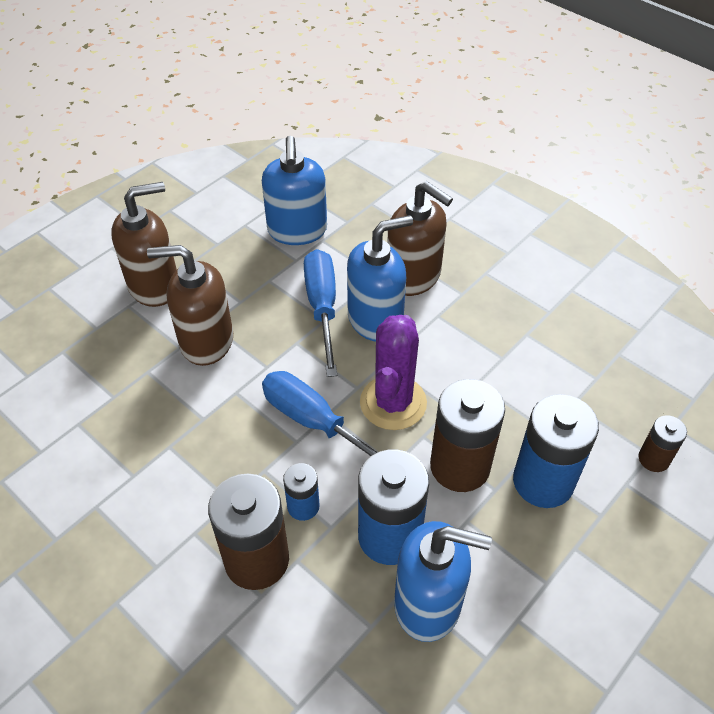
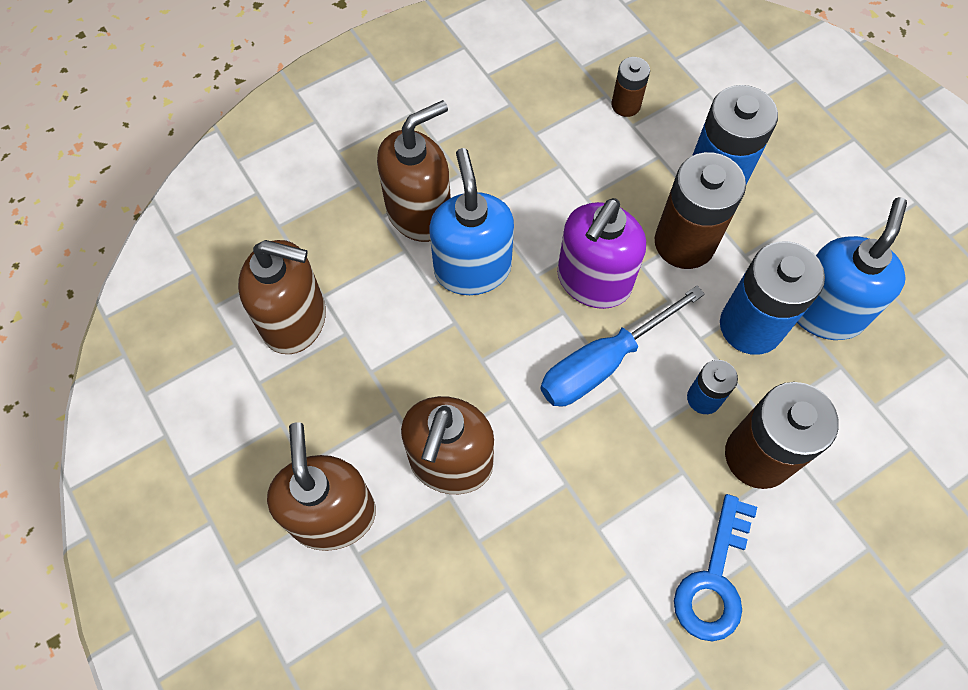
camera: 75 degrees left, 15 degrees up
blue soap dispenser [262,136,327,245] -> brown soap dispenser [238,240,326,354]
blue screwdriver [304,249,337,377] -> none
purple cactus [360,315,427,430] -> purple soap dispenser [557,198,646,309]
brown battery [639,415,687,472] -> brown battery moved to [611,57,650,117]
none -> blue key [674,494,757,641]

